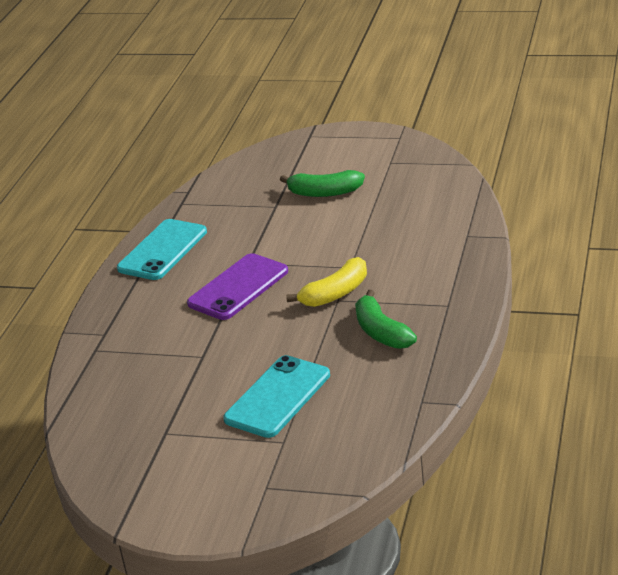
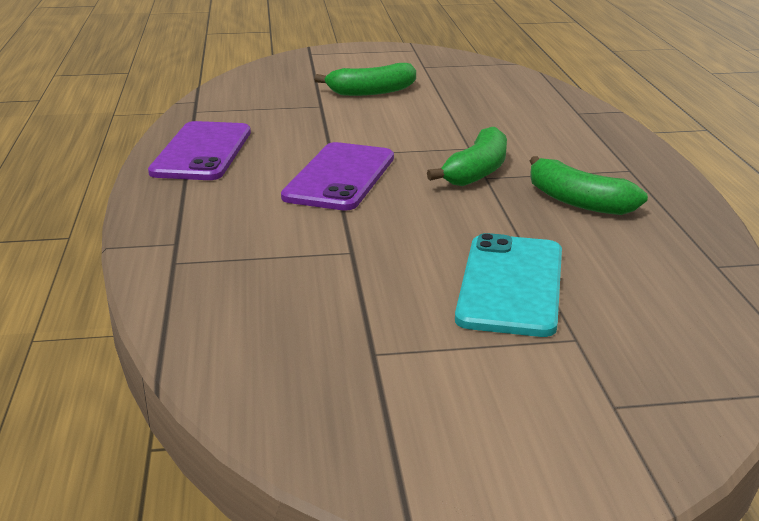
camera: 25 degrees left, 5 degrees down
turquoise phone [117,219,207,280] -> purple phone [148,121,251,180]
yellow banana [286,257,367,307] -> green banana [427,127,507,186]

